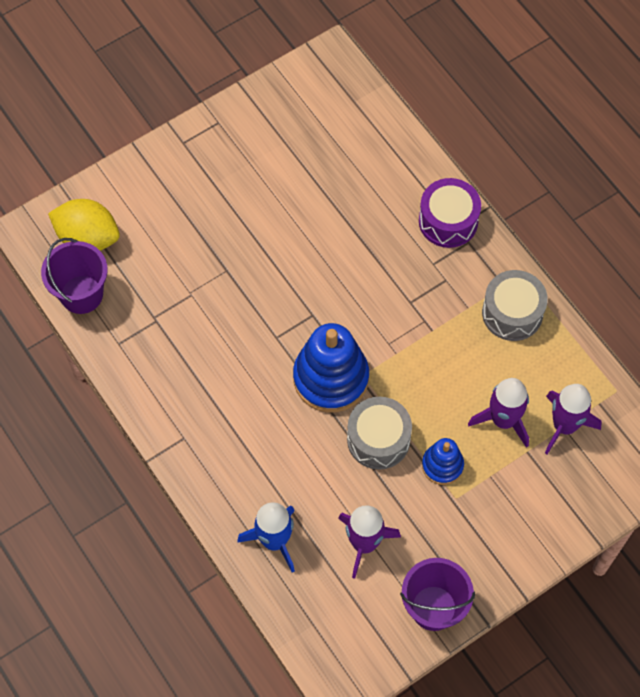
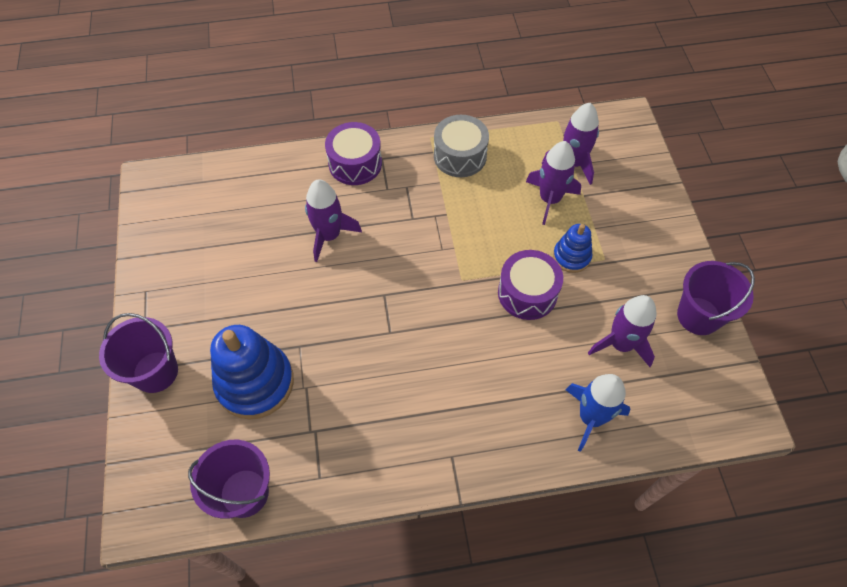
camera: 65 degrees left, 5 degrees down
yellow lemon [48,199,120,251] -> none
blue stacking toy [293,323,369,413] -> blue stacking toy moved to [210,325,294,419]
grey drum [347,397,412,470] -> purple drum [498,250,563,320]
none -> purple bucket [99,313,178,393]
none -> purple rocket [305,179,362,262]

